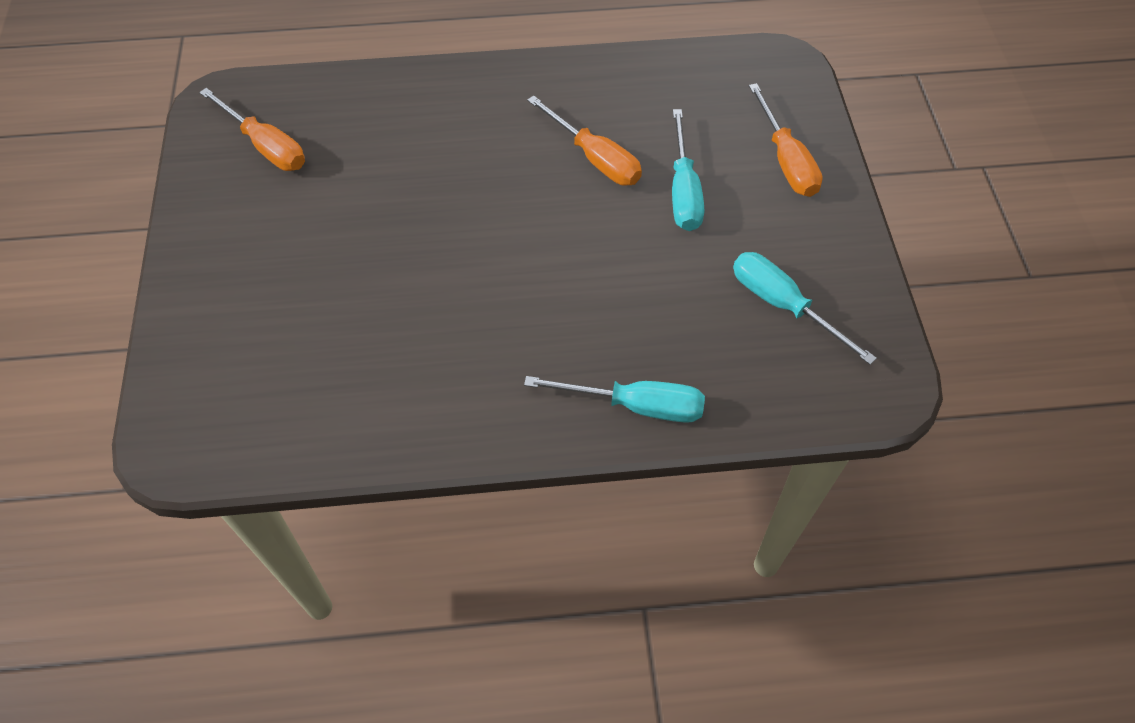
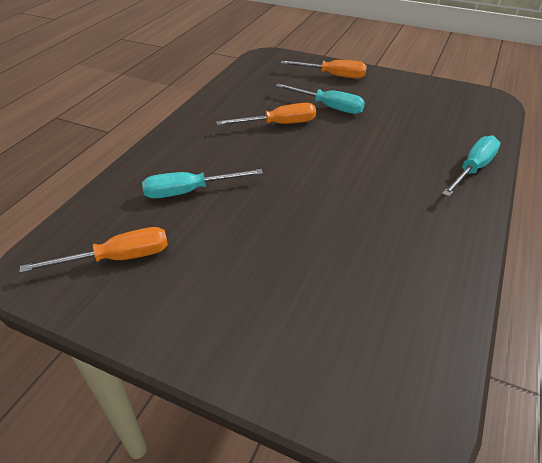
camera: 60 degrees left, 15 degrees down
turquoise screwdriver [733,252,877,365] -> turquoise screwdriver moved to [142,169,263,198]

